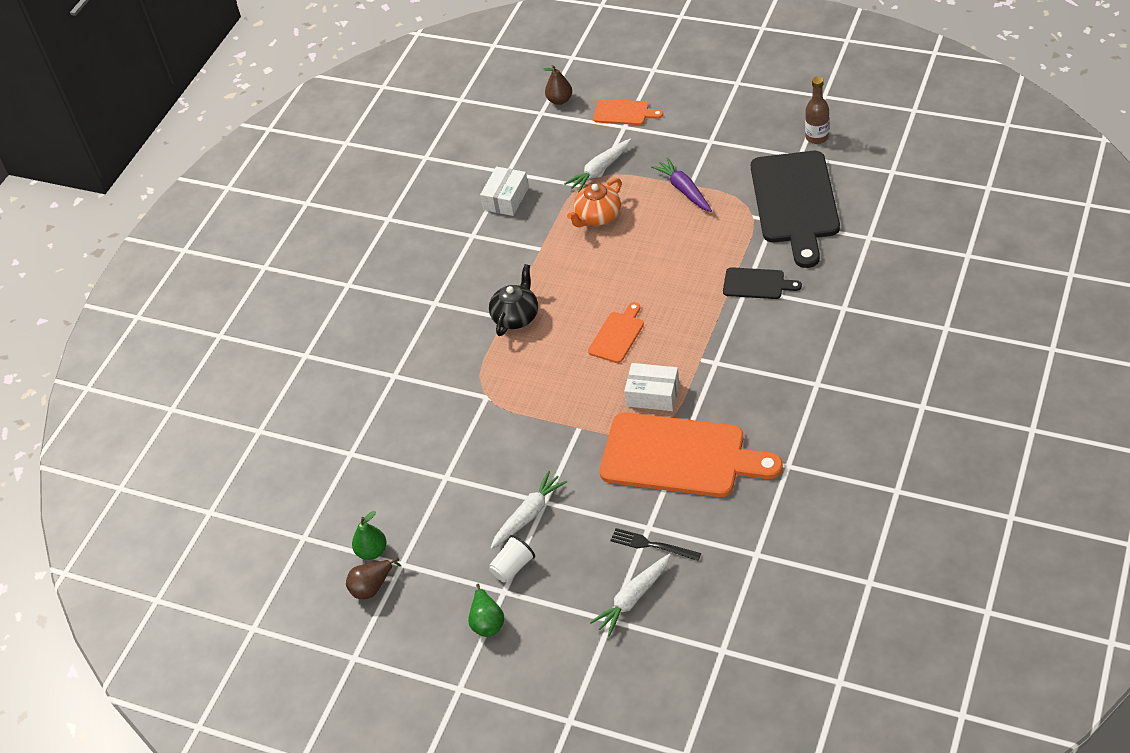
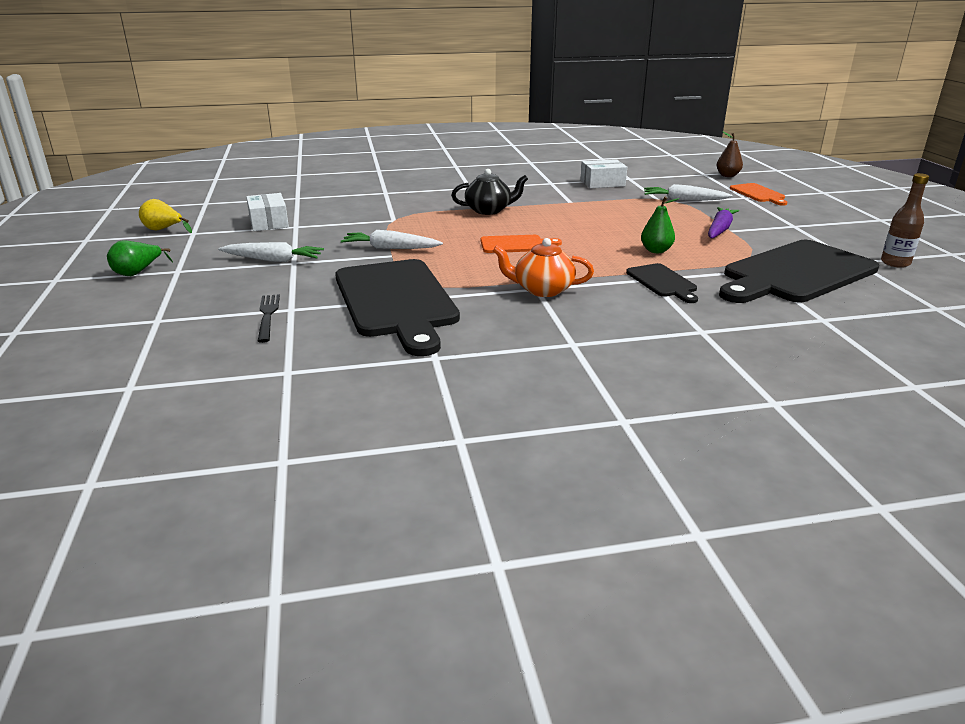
camera: 50 degrees right, 20 degrees down
brown pear [346,558,401,599] -> yellow pear [139,199,192,233]
green pear [352,511,387,560] -> green pear moved to [641,197,679,253]
white cup [489,535,535,582] -> none
orange teapot [567,178,622,227] -> orange teapot moved to [493,238,594,297]
white carrot [590,553,671,637] -> white carrot moved to [341,230,443,249]
orange cutting board [599,412,783,497] -> black cutting board [335,259,460,356]
white box [624,363,679,411] -> white box moved to [246,193,289,231]

